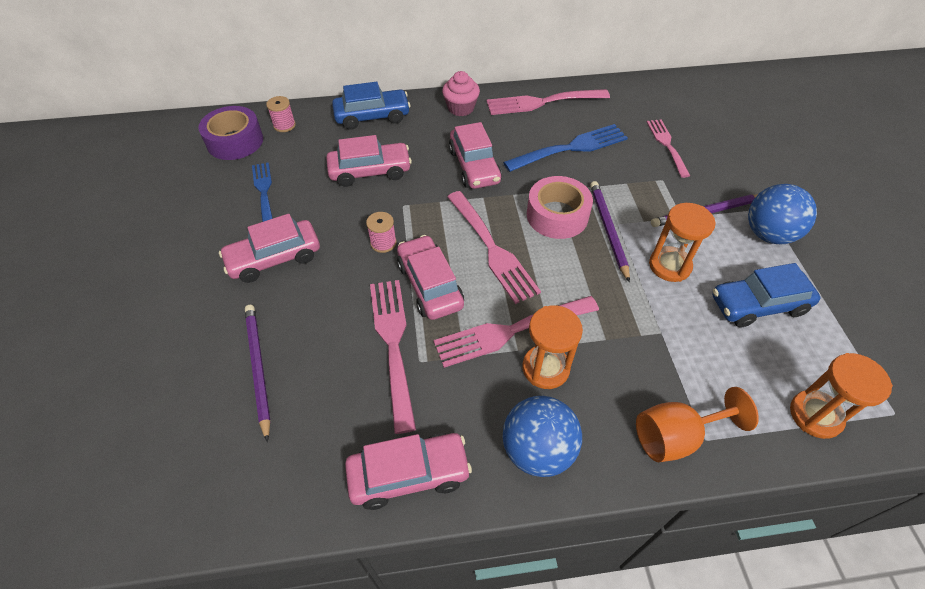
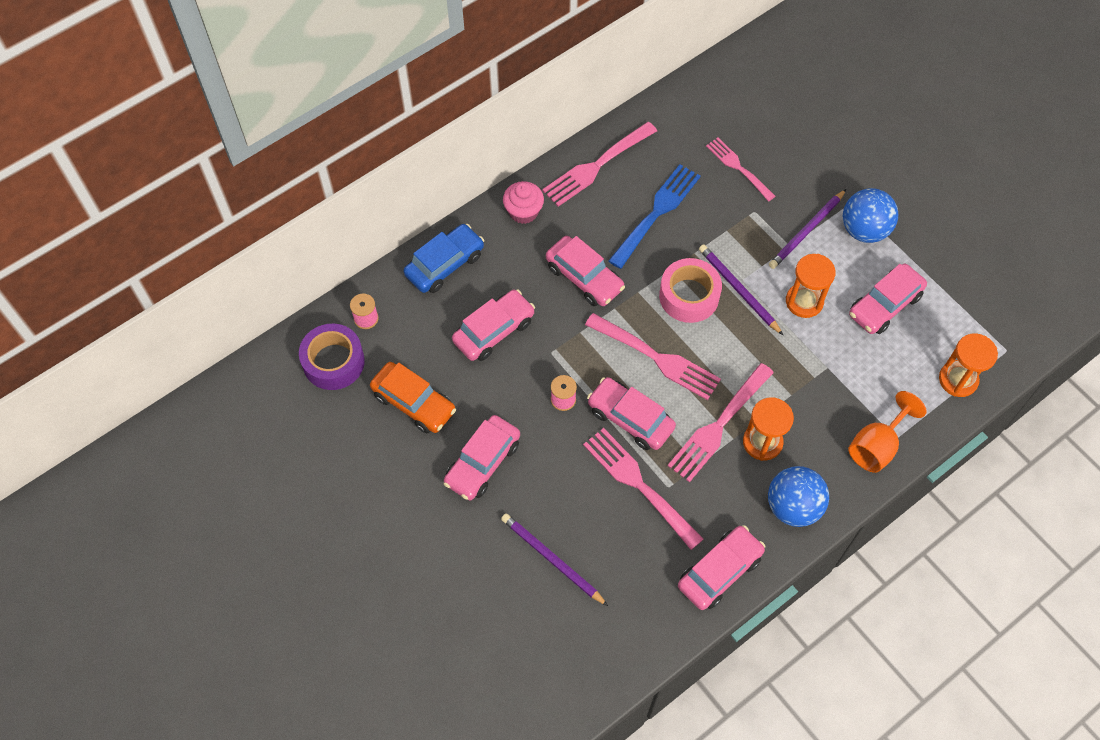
camera: 30 degrees left, 10 degrees up
blue fork [252,163,273,222] -> orange car [370,362,456,433]
blue car [712,263,820,328] -> pink car [849,264,927,334]

